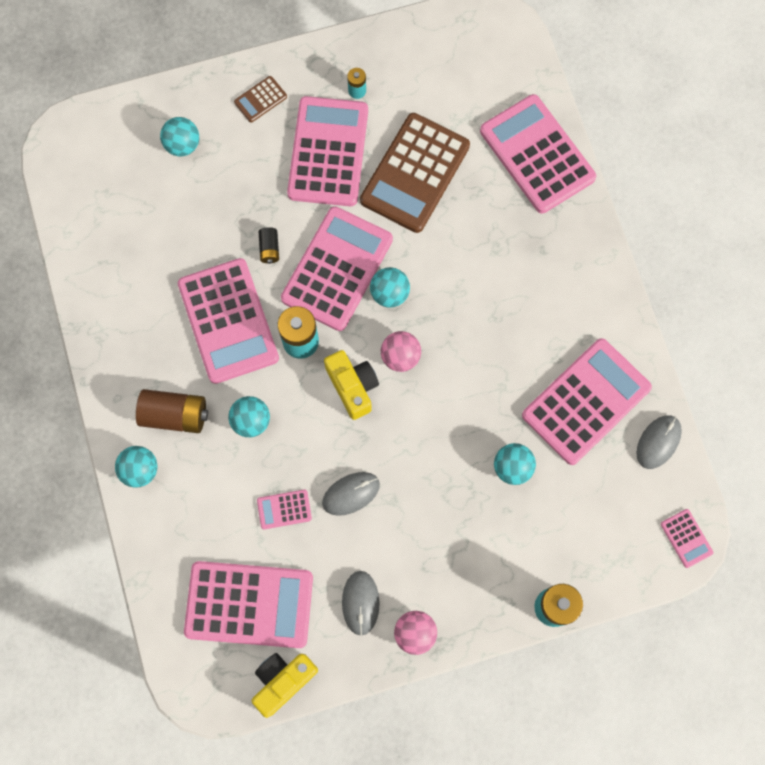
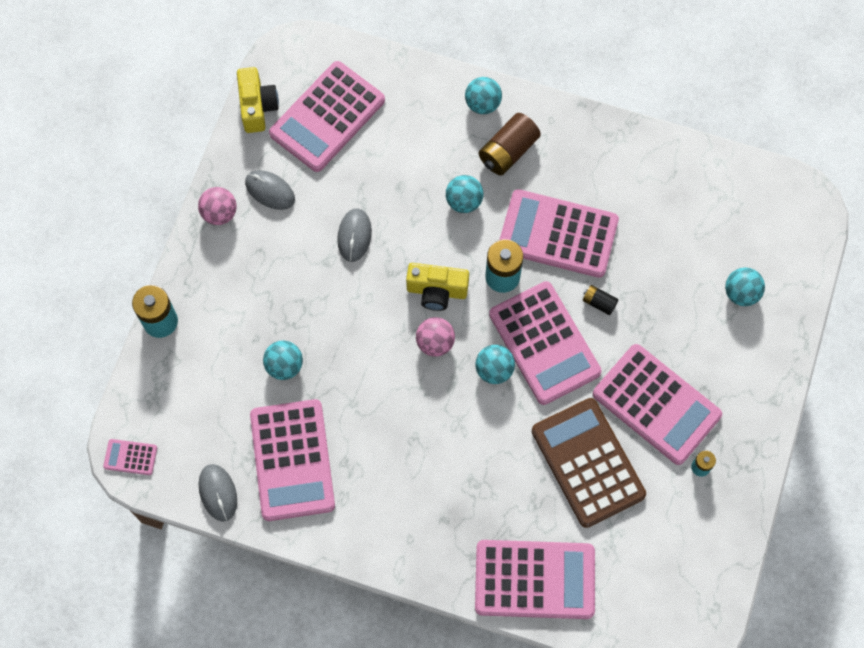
camera: 125 degrees right, 5 degrees down
brown calculator [234,76,287,122] -> none
pink calculator [257,489,312,529] -> none

